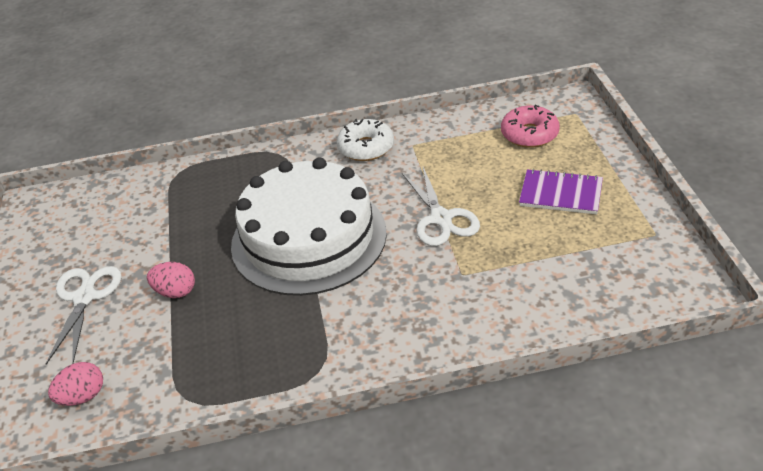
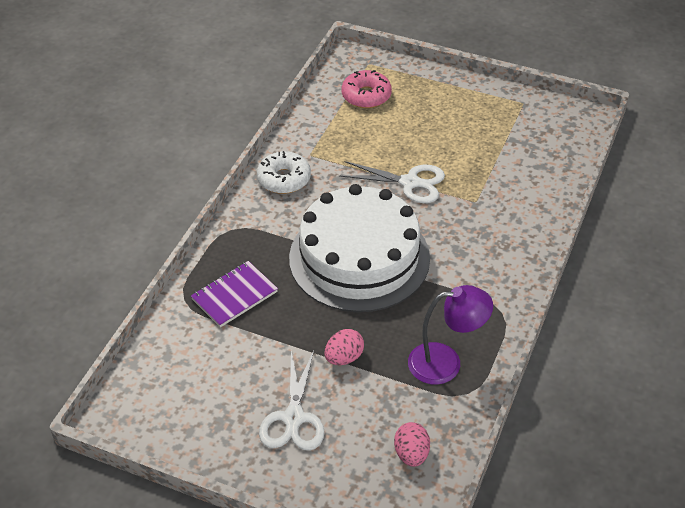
camera: 60 degrees left, 5 degrees up
white scissors [46,266,122,365] -> white scissors turned 120 degrees counterclockwise [259,351,325,451]
purple notebook [519,169,603,214] -> purple notebook moved to [191,261,278,328]
none -> purple lamp [408,285,493,385]

